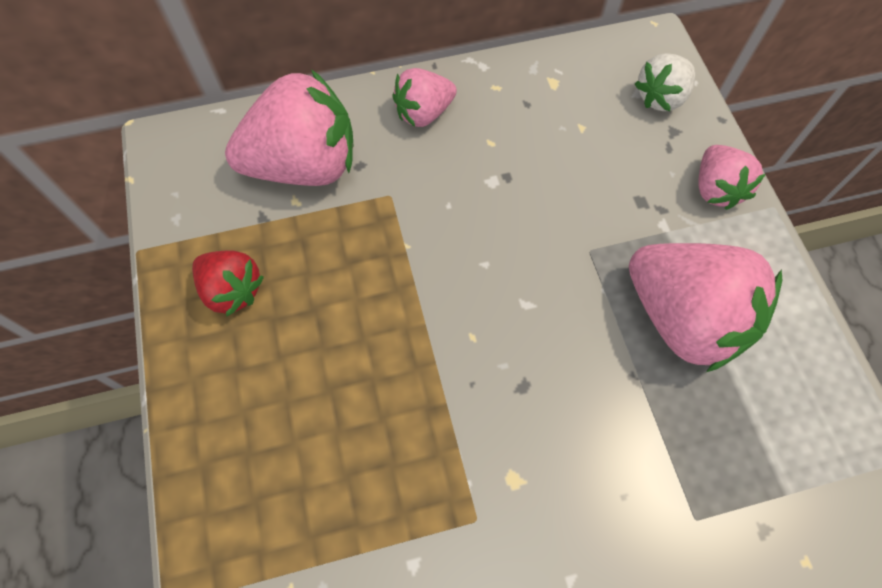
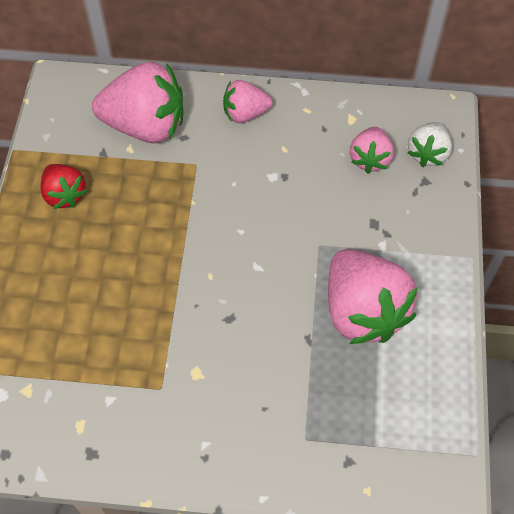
camera: 20 degrees right, 5 degrees down
white strawberry [635,53,695,111] -> white strawberry turned 45 degrees counterclockwise [408,122,452,167]
pink strawberry [698,145,765,210] -> pink strawberry moved to [350,127,394,174]

